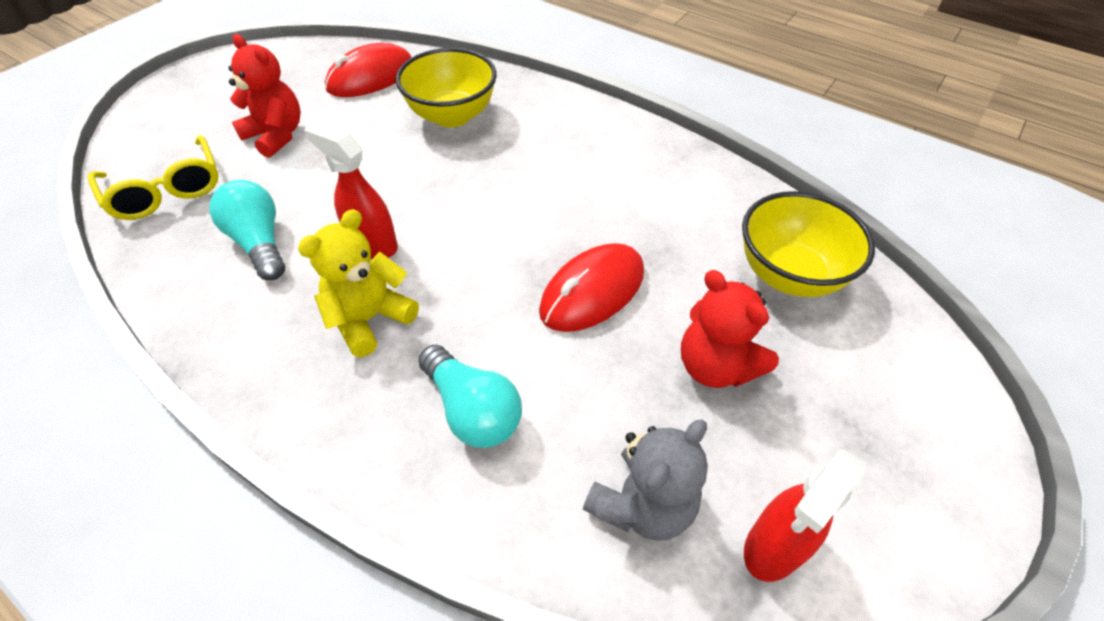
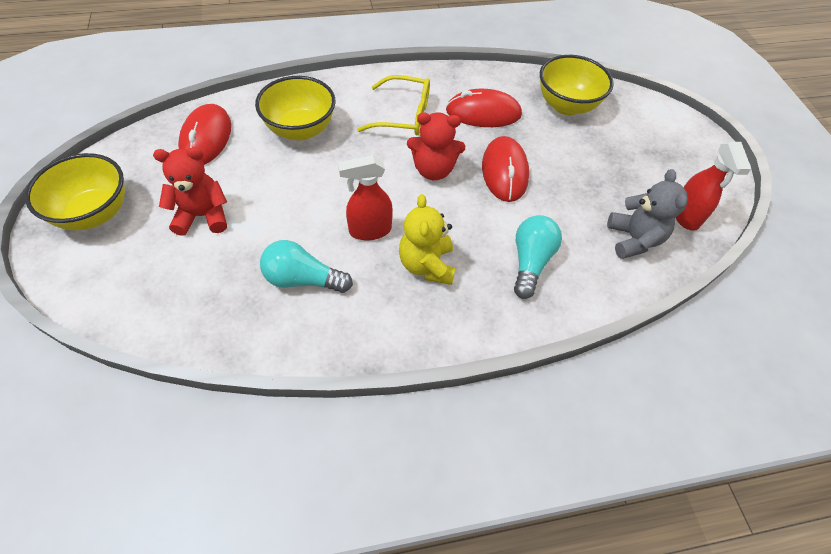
camera: 50 degrees left, 5 degrees up
yellow glasses [88,135,219,220] -> yellow glasses moved to [357,75,430,135]
turquoise light bulb [418,345,522,448] -> turquoise light bulb turned 75 degrees counterclockwise [514,215,562,299]
red teddy bear [681,270,779,388] -> red teddy bear moved to [407,112,465,180]
none -> yellow bowl [25,153,125,230]
none -> red mouse [446,89,522,127]

